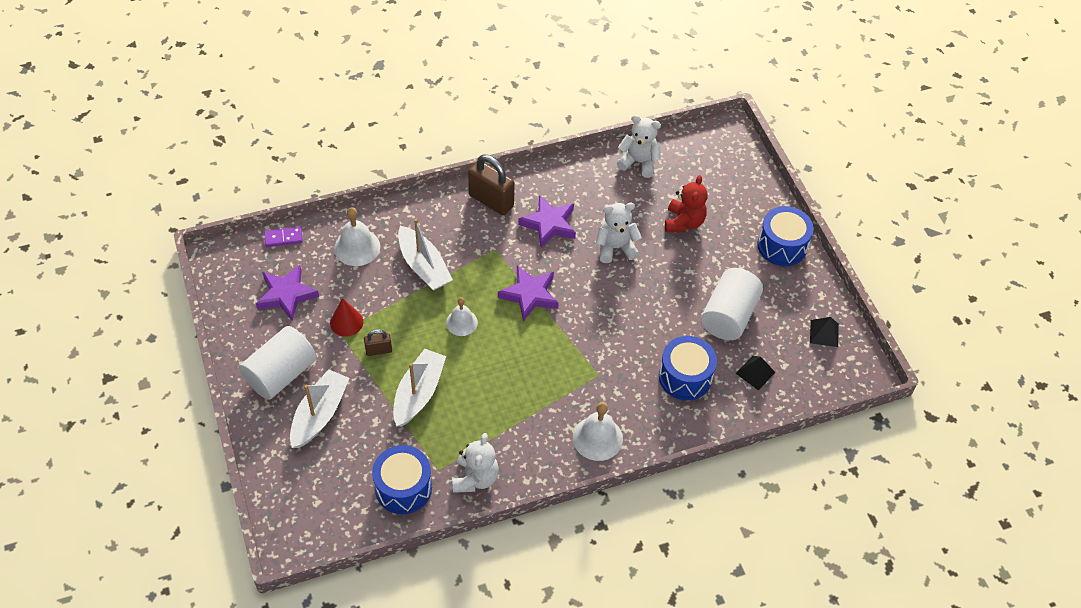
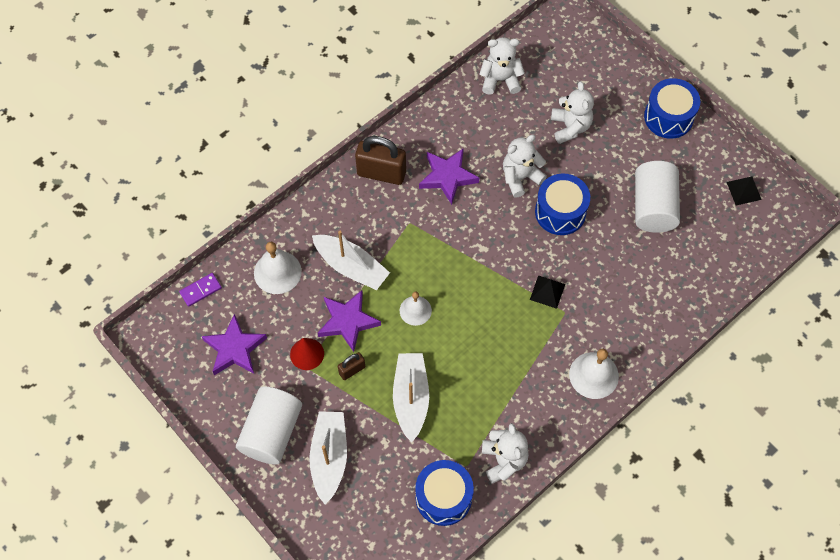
camera: 20 degrees left, 10 degrees up
purple star [498,265,559,321] -> purple star moved to [318,290,381,352]
blue drum [659,336,717,401] -> blue drum moved to [535,174,590,235]
red teddy bear [665,175,708,232] -> white teddy bear [551,81,594,144]
black pyramid [736,356,776,390] -> black pyramid moved to [530,275,565,309]

